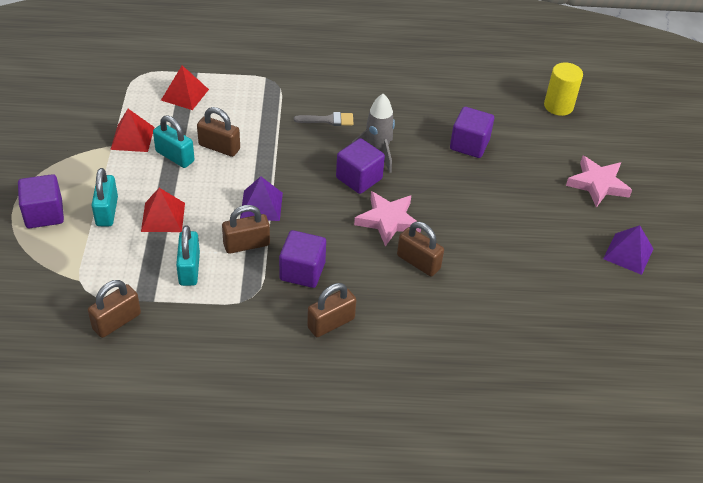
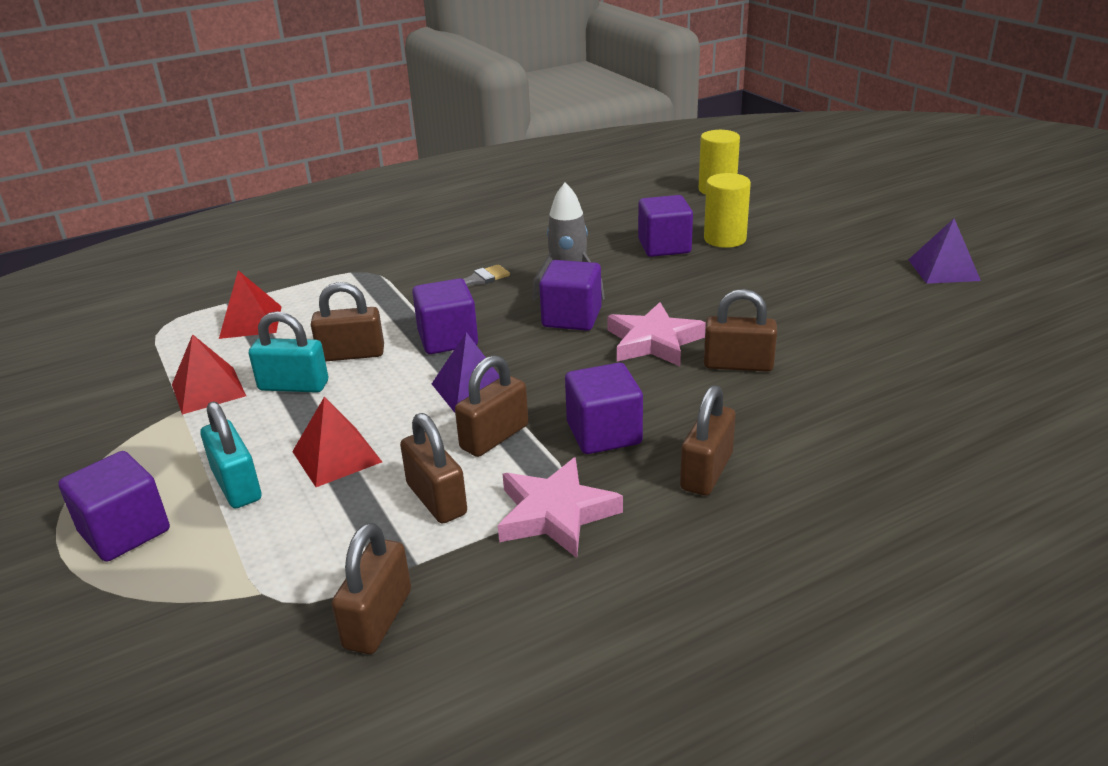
camera: 25 degrees left, 15 degrees down
turquoise padlock [176,225,200,286] -> brown padlock [400,413,467,524]
pink star [566,156,632,208] -> pink star moved to [498,457,623,558]
none -> purple cube [412,278,478,354]
none -> yellow cylinder [704,173,751,248]

